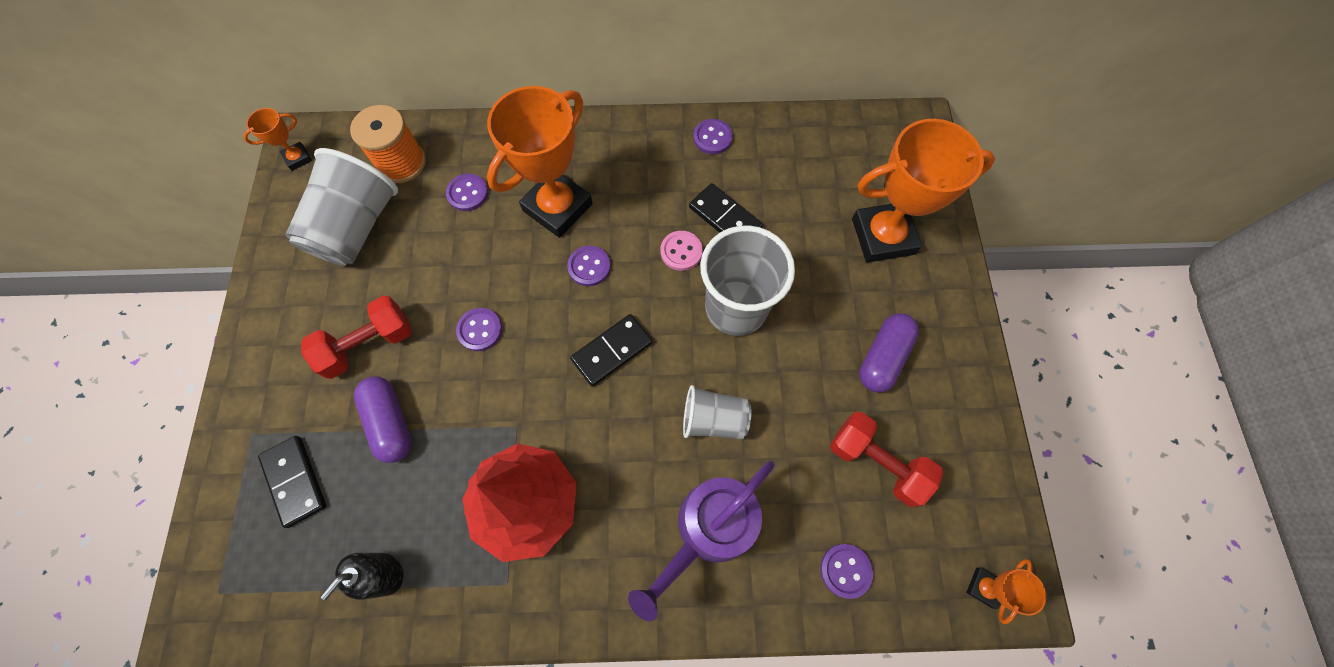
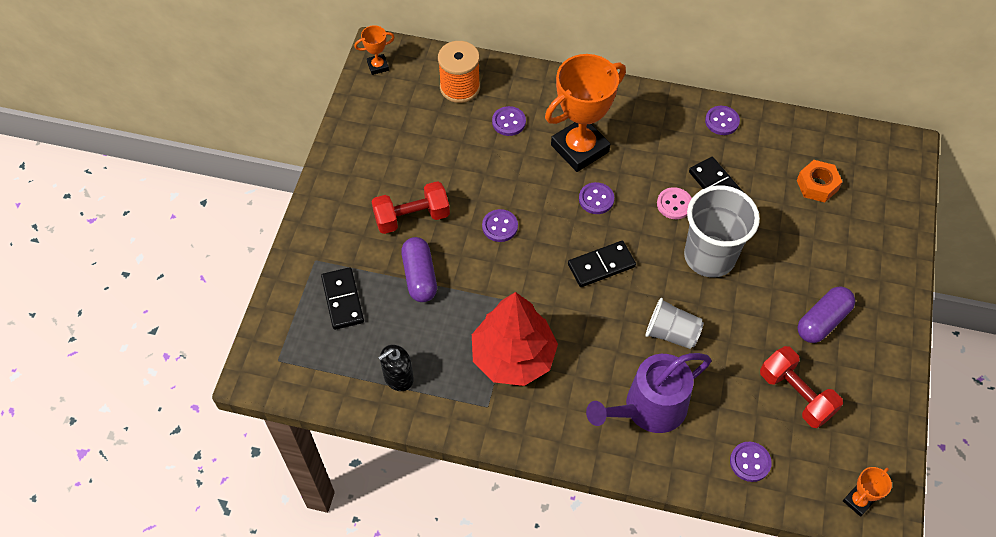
camera: 15 degrees right, 10 degrees down
grey cup [285,148,398,266] -> none
orange trophy [852,119,995,263] -> none
none -> orange nut [797,160,842,203]

